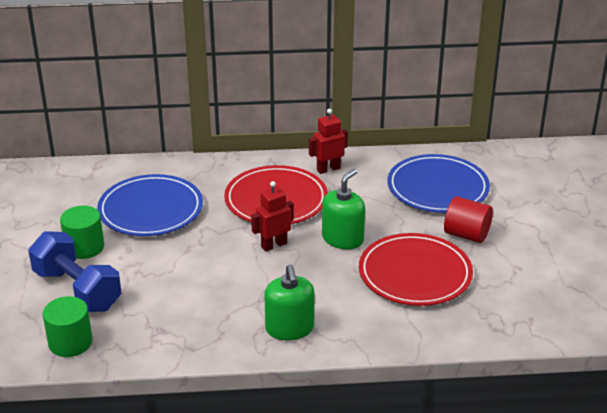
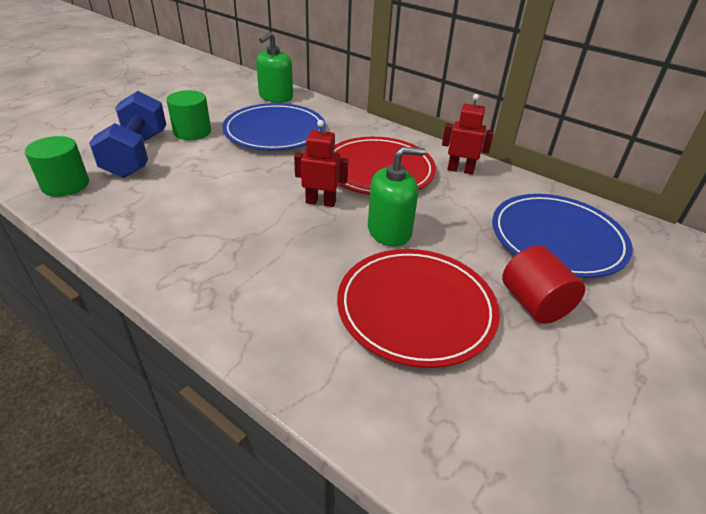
camera: 40 degrees right, 5 degrees up
green soap dispenser [264,264,315,341] -> green soap dispenser moved to [256,32,293,103]

